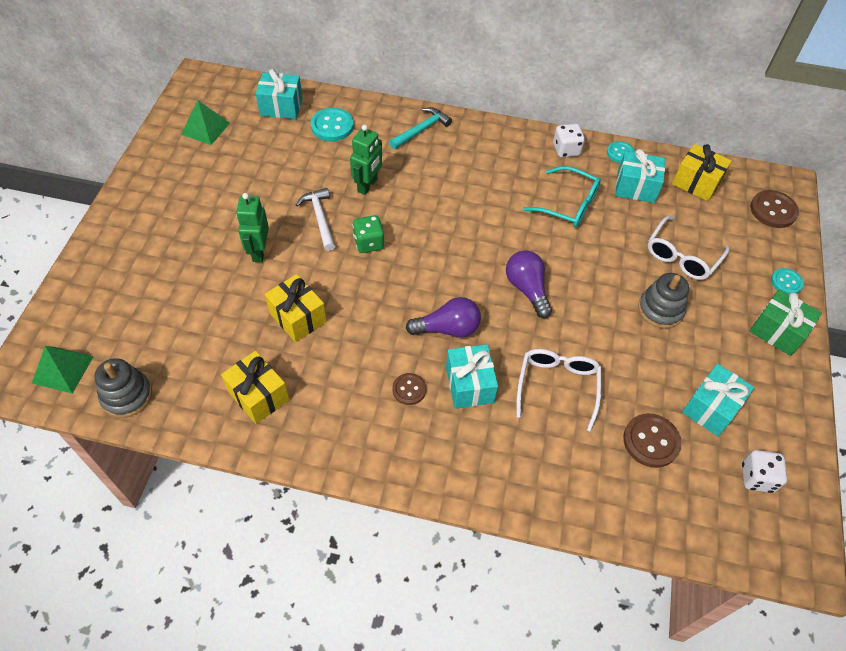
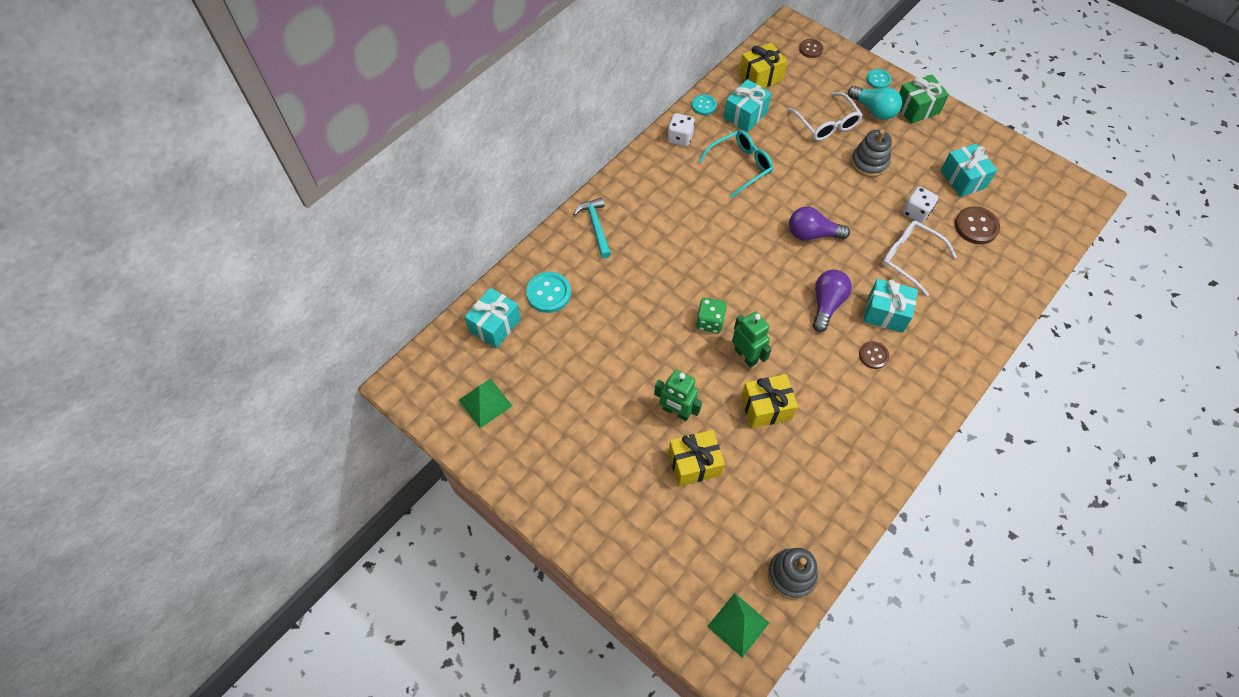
camera: 60 degrees left, 5 degrees up
yellow gift [221,351,289,424] -> yellow gift moved to [668,430,725,486]
white hammer [296,188,335,251] -> none
green robot [350,125,382,195] -> green robot moved to [732,311,772,368]
white dice [742,450,787,493] -> white dice moved to [903,187,938,223]
brown button [750,190,799,228] -> brown button [799,39,823,58], size x0.63
none -> turquoise light bulb [848,86,902,120]

